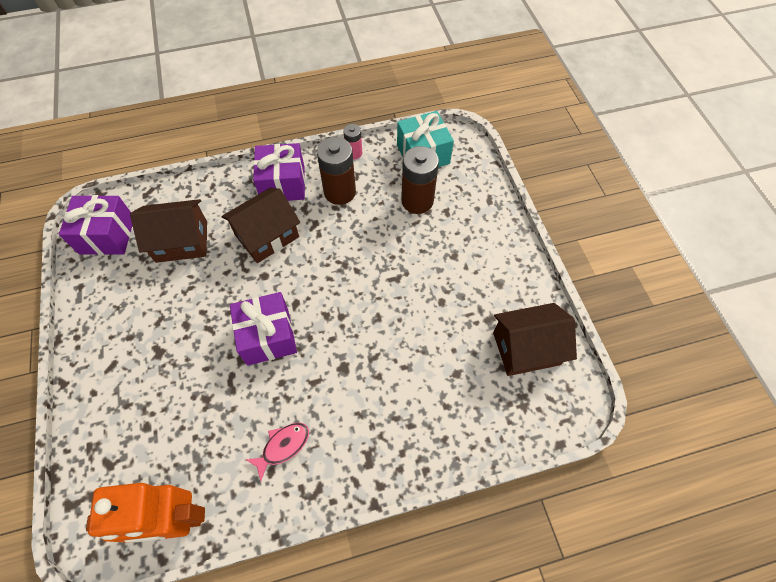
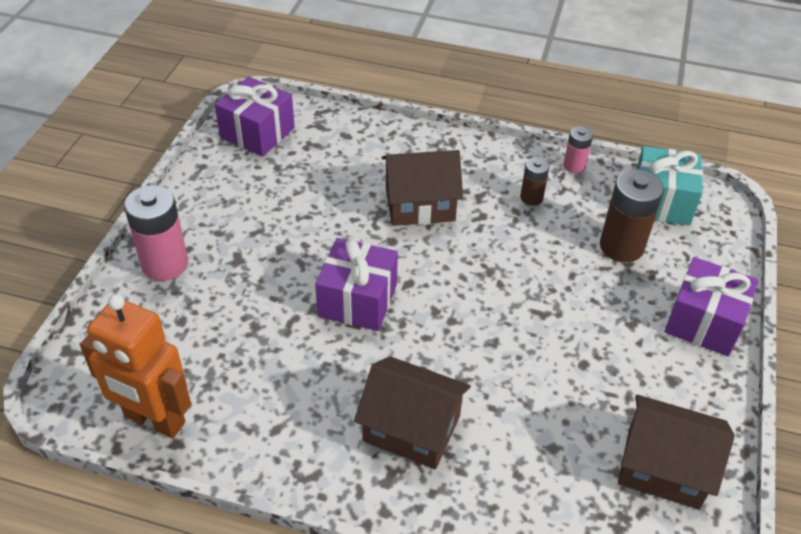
camera: 30 degrees right, 15 degrees down
brown house [130,199,207,263] -> brown house moved to [354,356,471,469]
pink fish [245,423,309,482] -> none
purple gift [253,143,305,201] -> purple gift moved to [664,257,759,356]
brown battery [317,137,356,205] -> brown battery [520,157,550,206], size x0.55
none -> pink battery [124,185,188,281]

